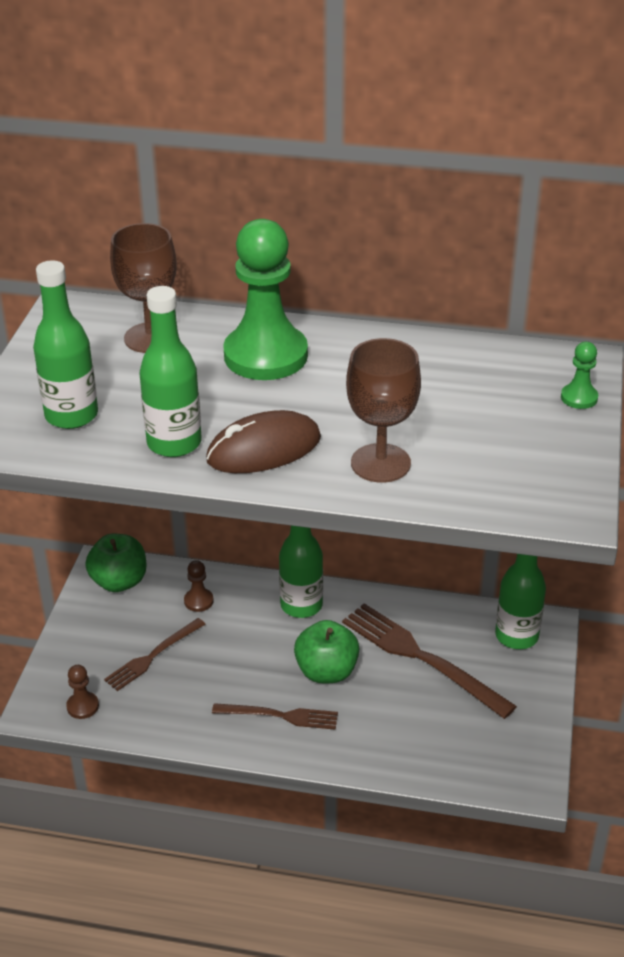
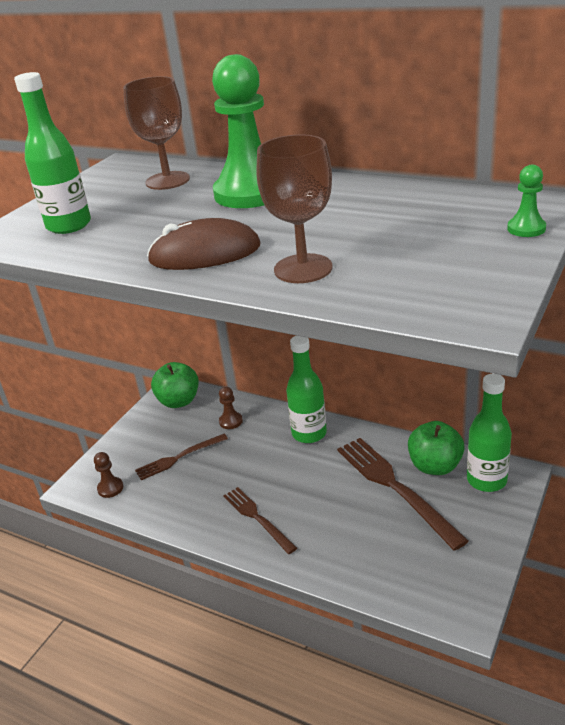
camera: 20 degrees right, 5 degrees down
green bottle [139,286,202,457] -> none
brown fork [212,703,338,730] -> brown fork turned 150 degrees counterclockwise [223,487,297,554]
green apple [294,620,359,683] -> green apple moved to [408,421,465,475]

